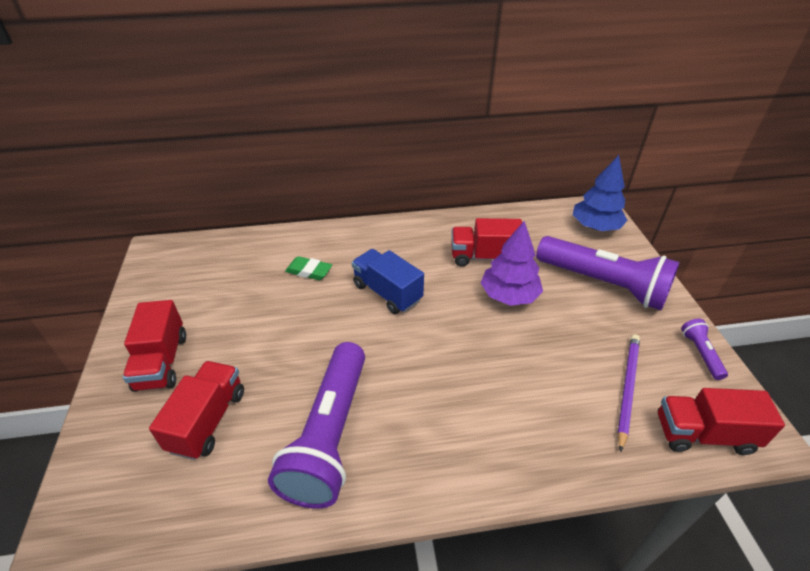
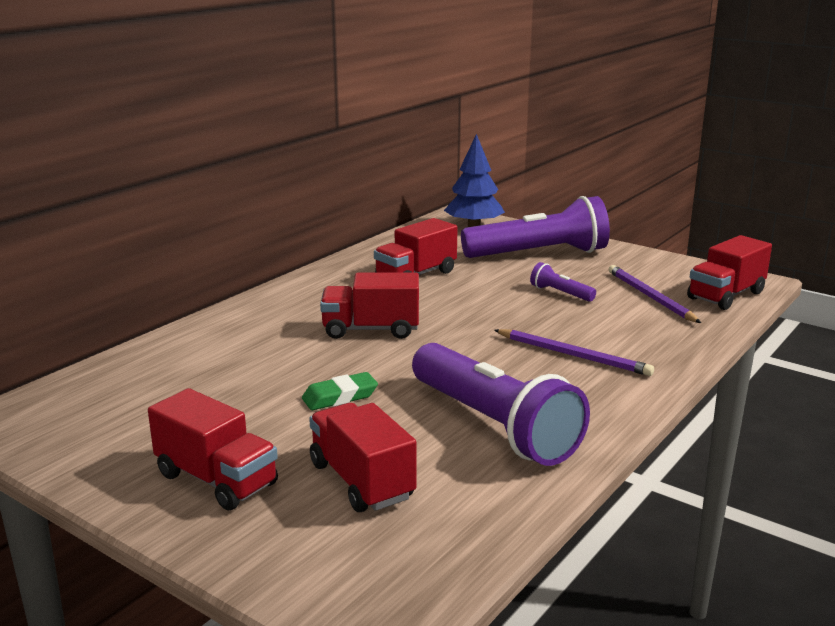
camera: 45 degrees left, 20 degrees down
green eraser [285,256,332,280] -> green eraser moved to [302,372,378,410]
blue truck [352,249,424,314] -> red truck [320,273,419,339]
purple tree [481,221,543,306] -> none
purple flashlight [681,319,728,380] -> purple flashlight moved to [530,262,596,302]
none -> purple pencil [494,329,654,376]

